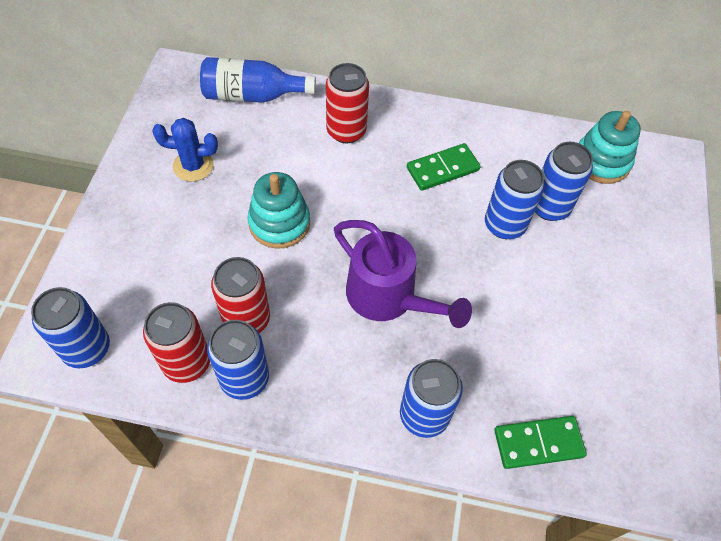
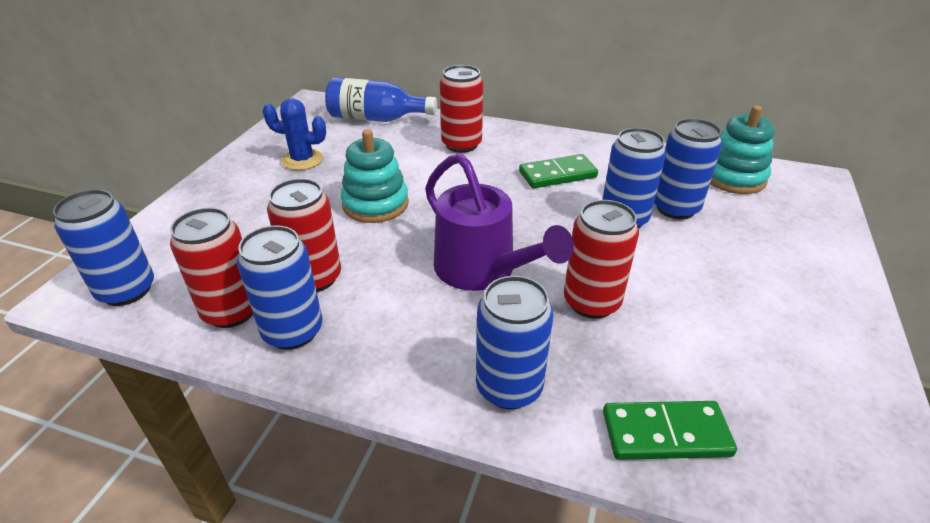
camera: 10 degrees right, 20 degrees down
none -> red can [564,200,639,319]

